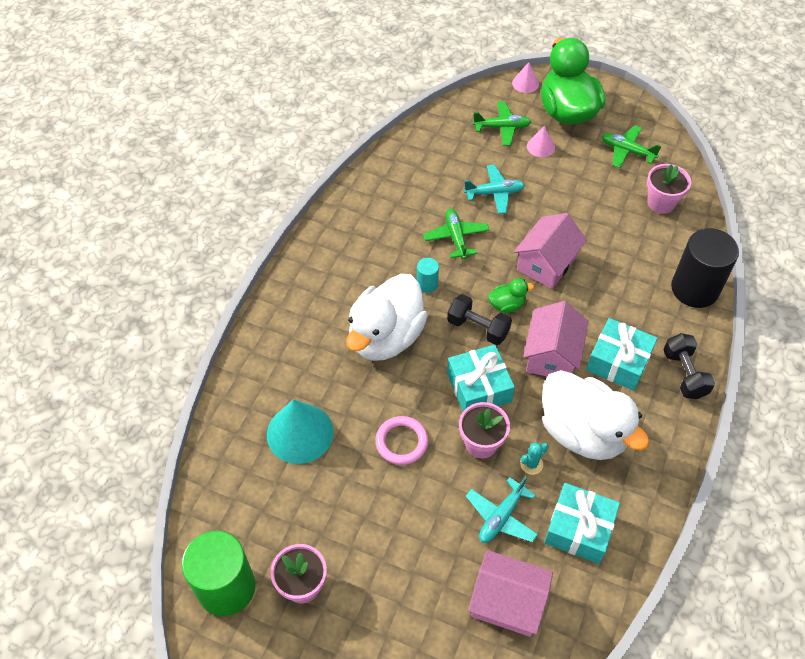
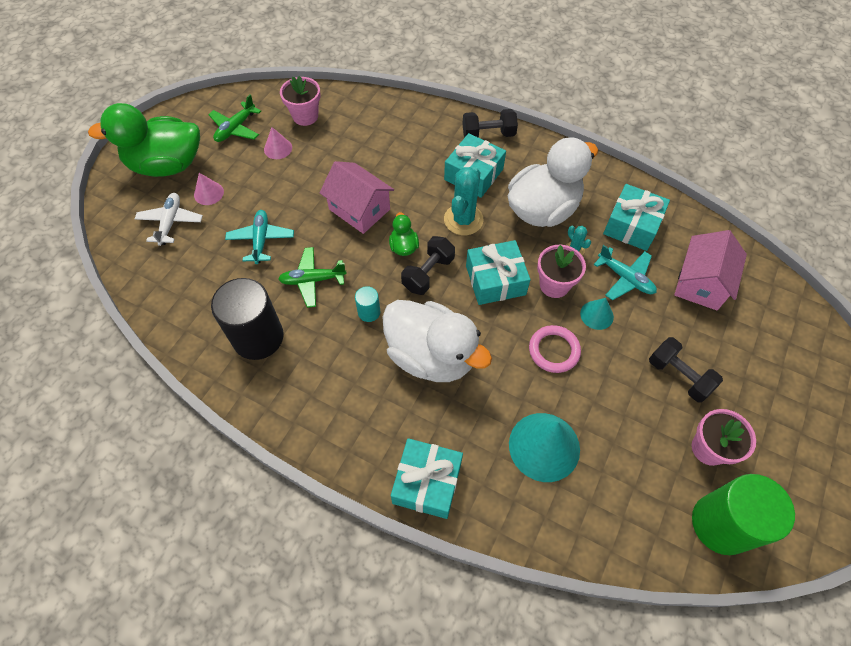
camera: 85 degrees left, 5 degrees up
green plane [473,101,531,146] -> white plane [135,193,203,246]
pink cone [512,62,539,93] -> pink cone moved to [264,127,292,159]
pink house [523,301,589,377] -> turquoise cactus [444,167,484,235]
black cylinder [671,228,739,308] -> black cylinder moved to [211,278,283,360]
none -> turquoise gift [391,438,463,519]
none -> turquoise cone [580,298,614,330]
none -> black dumbbell [649,337,723,403]

